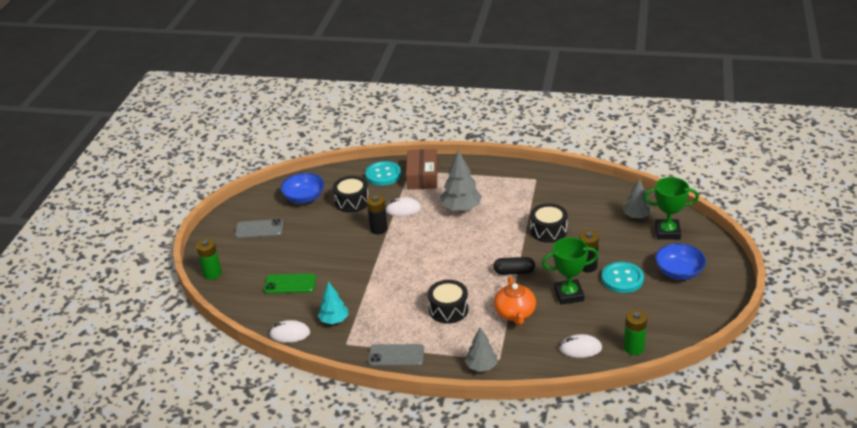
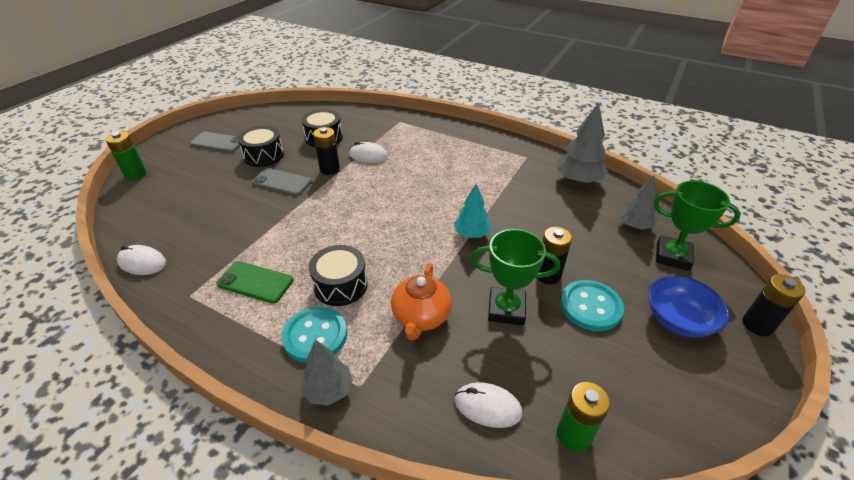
camera: 15 degrees right, 5 degrees up
green phone [264,274,316,293] -> green phone moved to [216,261,293,303]
blue bowl [281,173,324,204] -> none
turquoise tree [318,281,348,324] -> turquoise tree moved to [454,184,491,238]
turquoise button [365,161,401,186] -> turquoise button moved to [282,307,347,363]
grey phone [368,344,424,366] -> grey phone moved to [252,168,312,196]
brown box [406,149,438,190] -> none
grey tree [440,150,482,211] -> grey tree moved to [557,103,608,184]
black capsule [493,257,535,275] -> none
black drum [530,203,568,243] -> black drum moved to [238,126,284,167]
none -> black battery [742,274,806,336]

